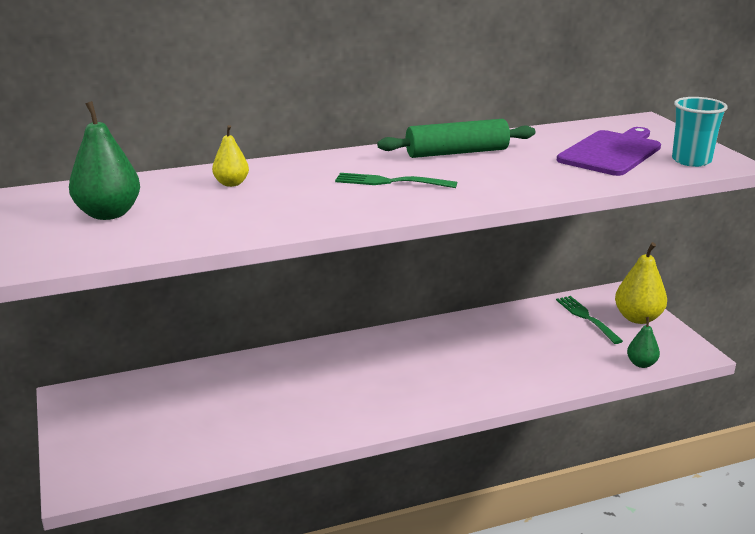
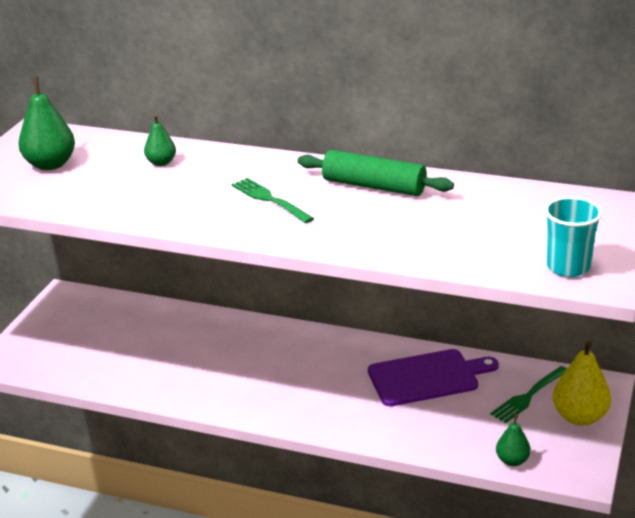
camera: 40 degrees right, 5 degrees up
yellow pear [212,125,249,187] -> green pear [144,114,176,166]
green fork [556,296,623,344] -> green fork turned 150 degrees counterclockwise [490,366,567,423]
purple cutting board [557,127,661,176] -> purple cutting board moved to [368,349,499,406]

